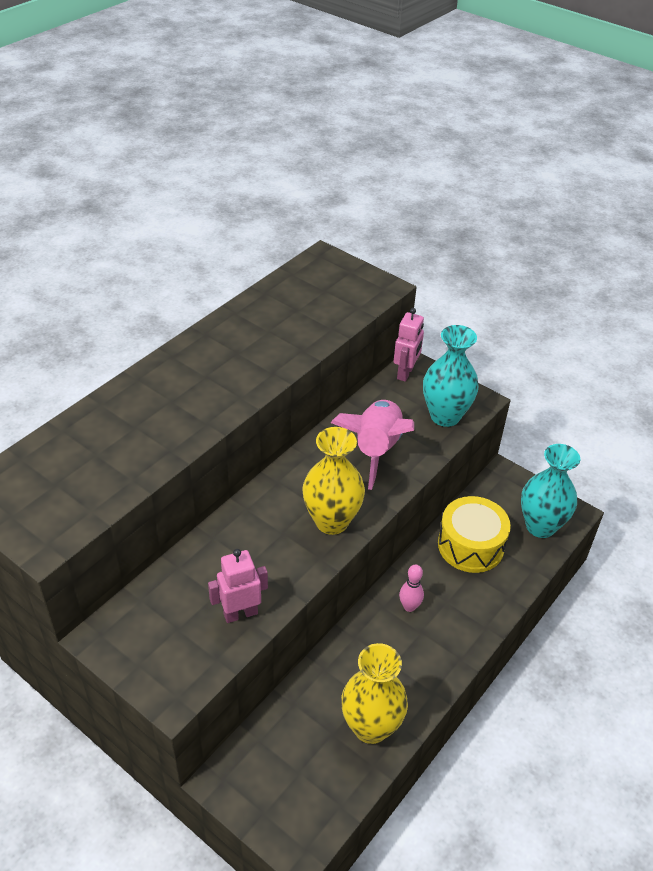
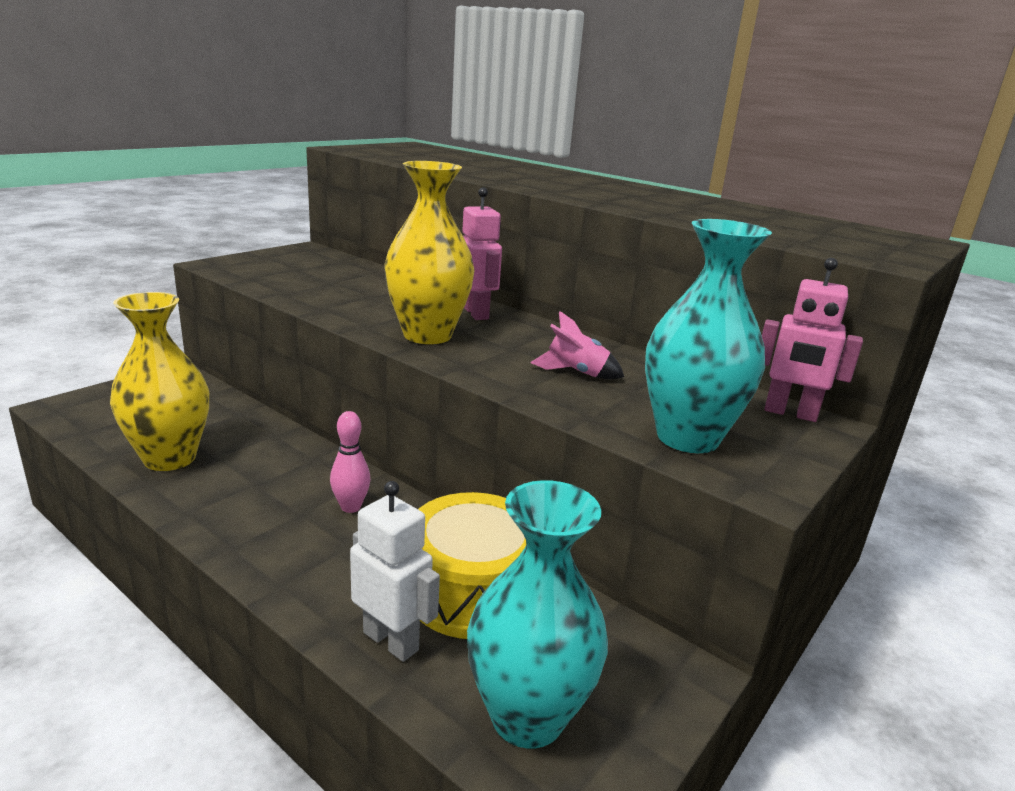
camera: 90 degrees right, 20 degrees down
pink robot [208,549,268,623] -> pink robot moved to [462,187,502,320]
pink rocket [331,400,414,490] -> pink rocket [530,311,624,379], size x0.47
none -> white robot [350,481,440,662]

